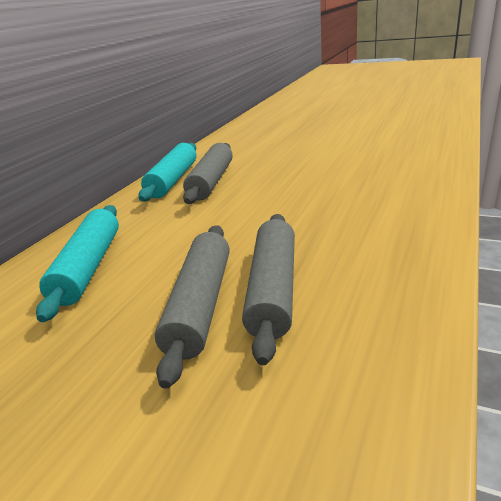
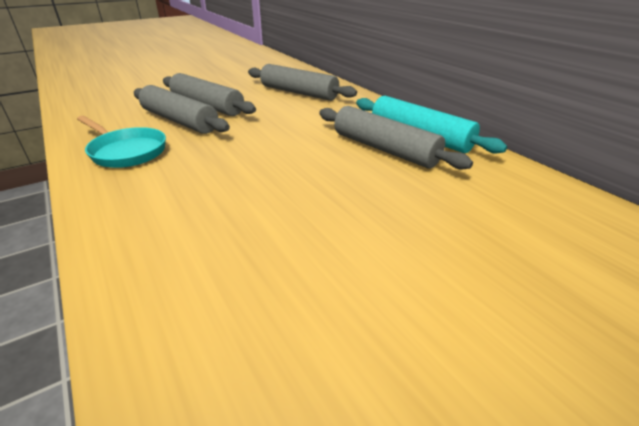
camera: 120 degrees right, 5 degrees up
turquoise rolling pin [36,205,119,322] -> grey rolling pin [248,64,357,101]
none -> turquoise pan [77,116,166,168]

